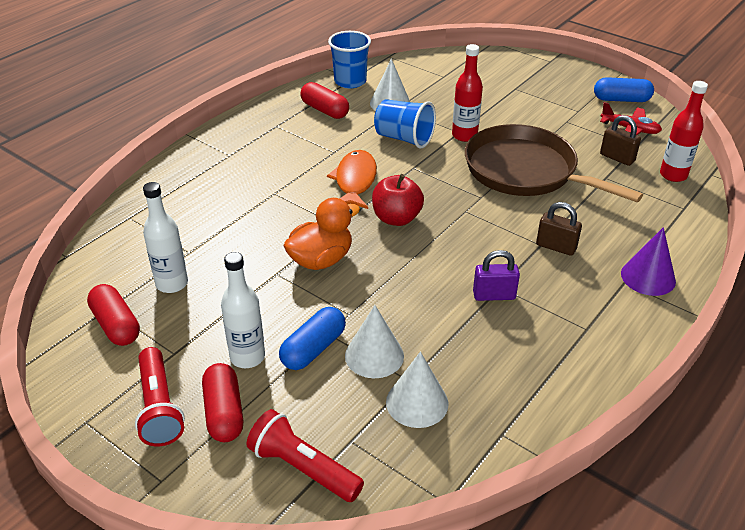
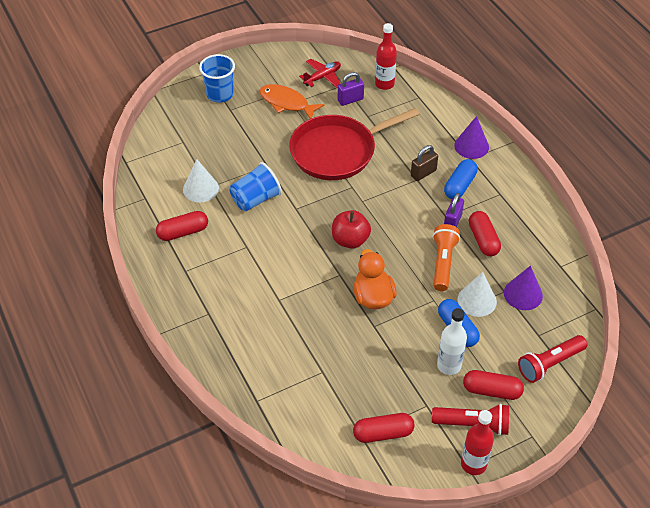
camera: 65 degrees left, 10 degrees up
white bottle [143,182,188,293] -> none
orange fish [327,150,377,209] -> orange fish moved to [259,84,324,119]
blue cup [328,31,371,88] -> blue cup moved to [199,54,235,103]
white cone [386,351,448,428] -> purple cone [504,266,543,310]
red bottle [452,44,483,142] -> red bottle moved to [461,410,494,475]
brown pan [465,124,643,202] -> red pan [289,108,419,180]
blue capsule [594,77,654,102] -> blue capsule moved to [444,159,478,199]
brown padlock [600,115,641,166] -> purple padlock [338,72,364,106]
none -> orange flashlight [433,224,460,291]
none -> red capsule [469,211,501,256]

